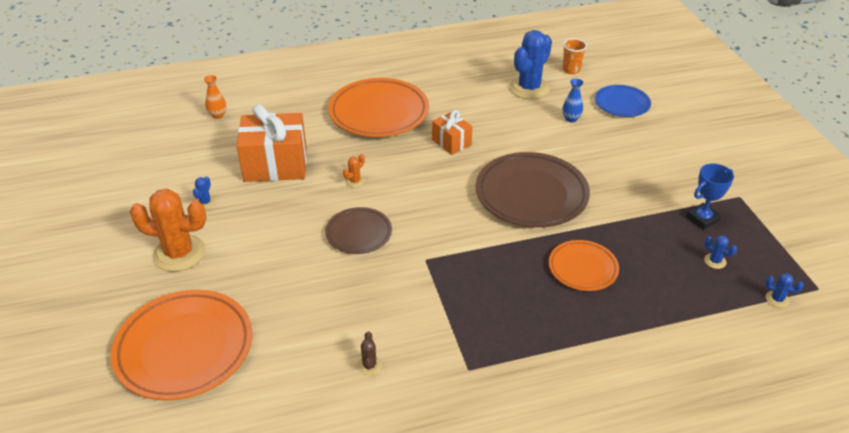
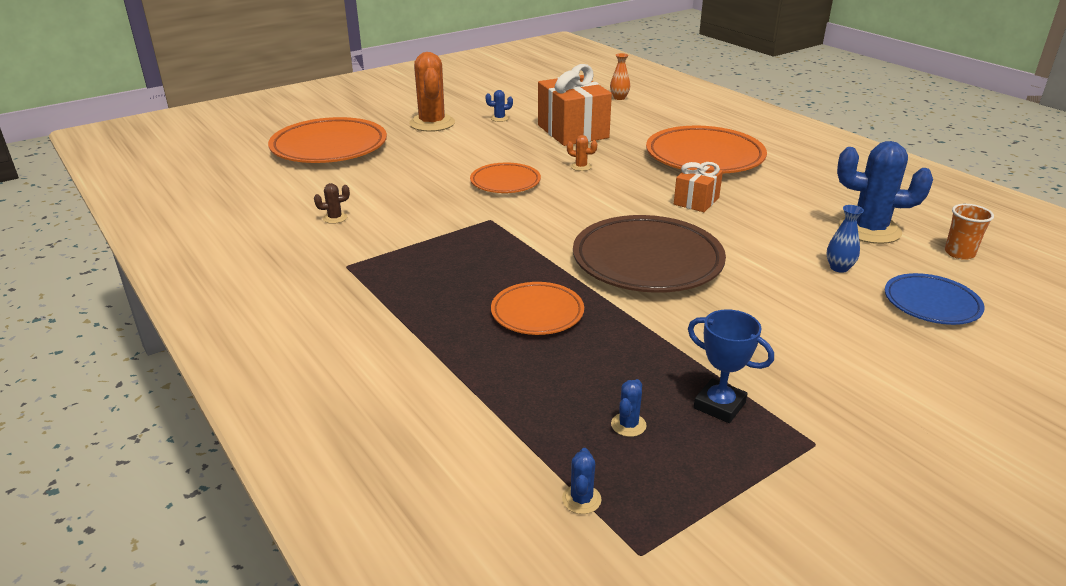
camera: 70 degrees right, 10 degrees down
brown plate [325,207,392,254] -> orange plate [470,163,541,193]

